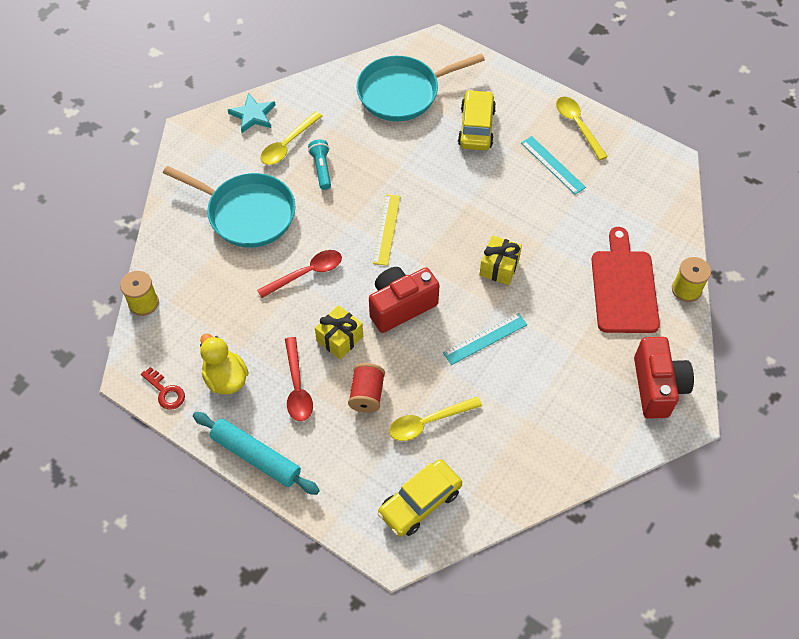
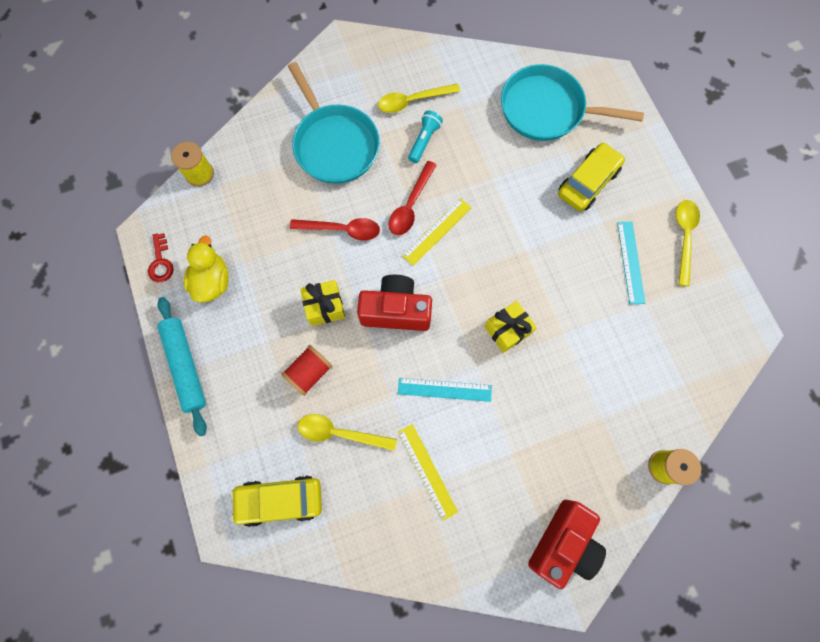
camera: 35 degrees right, 15 degrees up
turquoise star [228,93,276,133] -> none
red spoon [285,337,313,421] -> red spoon moved to [389,161,436,235]
red cutting board [592,227,660,333] -> none
none -> yellow ruler [398,424,458,521]

